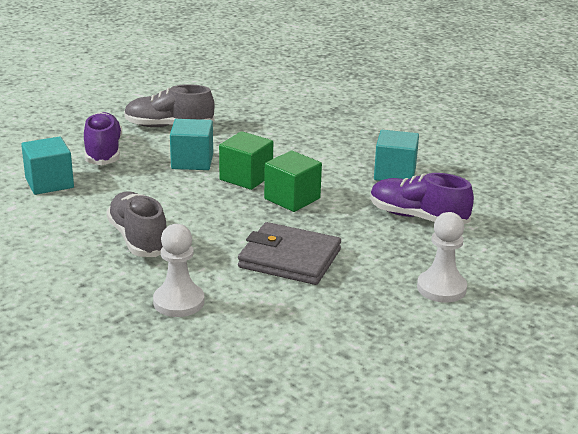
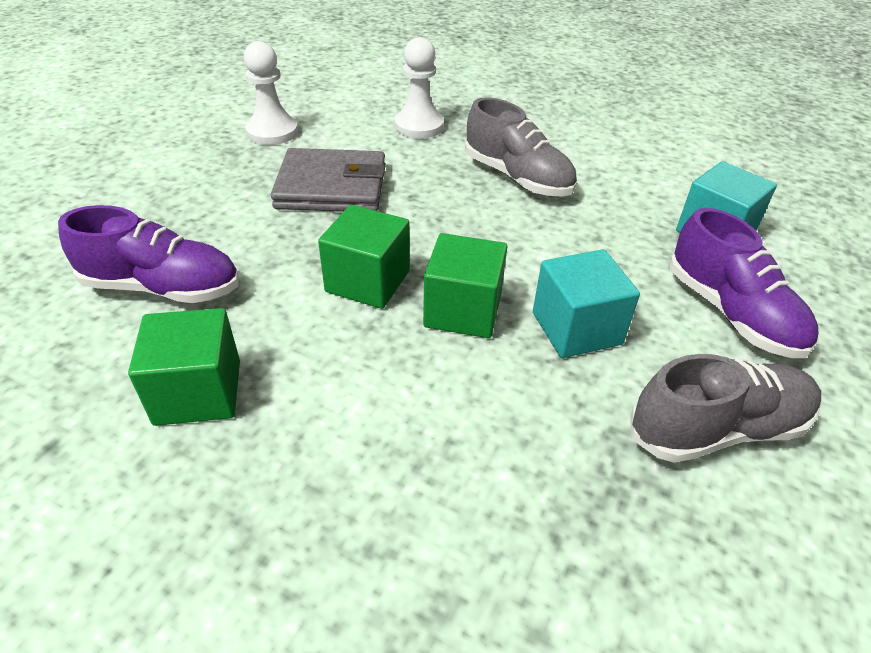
camera: 160 degrees right, 15 degrees up
turquoise cube [374,130,419,181] -> green cube [128,308,240,426]
white pawn [417,212,467,302] -> white pawn moved to [244,41,298,145]

